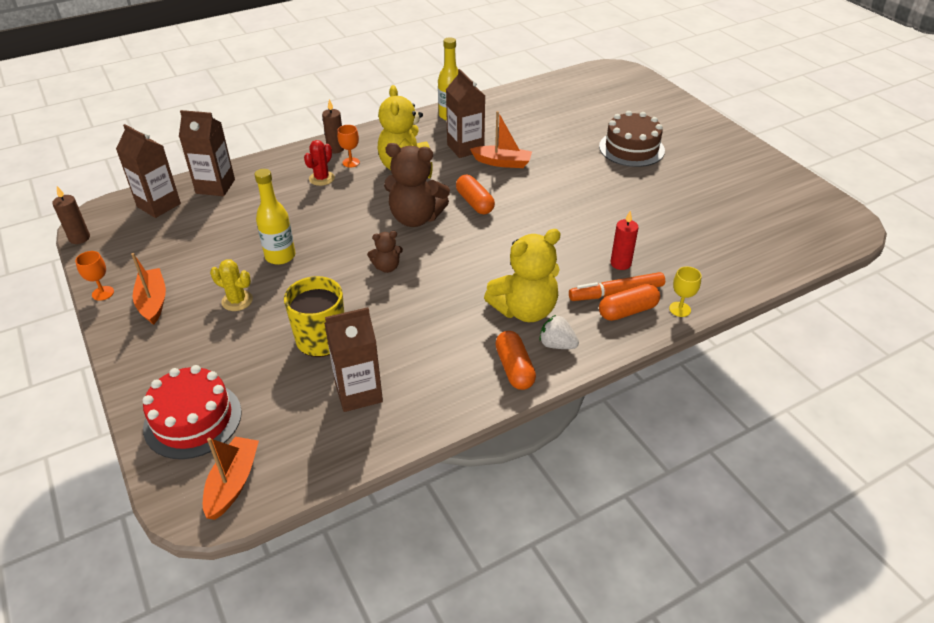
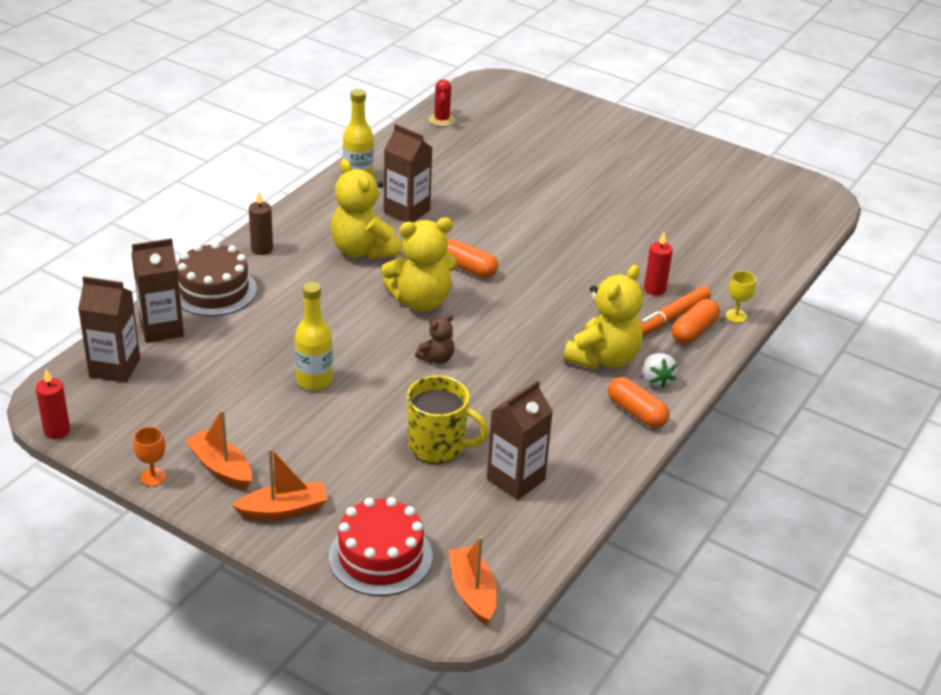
camera: 30 degrees left, 5 degrees down
brown candle [52,186,90,244] -> red candle [36,369,70,439]
yellow cactus [210,259,253,311] -> none
red cactus [304,140,335,186] -> red cactus moved to [429,79,455,127]
orange goblet [337,125,360,168] -> none
brown teddy bear [384,143,450,227] -> yellow teddy bear [381,218,457,311]
orange boat [470,111,532,168] -> orange boat moved to [232,448,328,520]
white strawberry [539,315,579,349] -> white strawberry turned 105 degrees counterclockwise [643,353,677,388]
brown cake [599,111,665,167] -> brown cake moved to [177,242,257,316]

